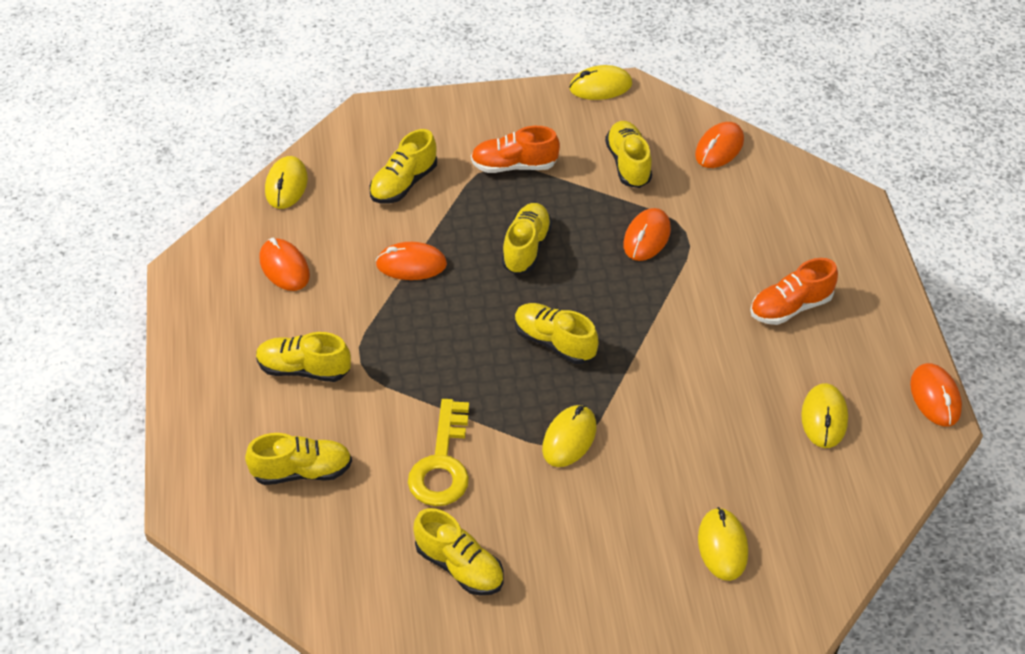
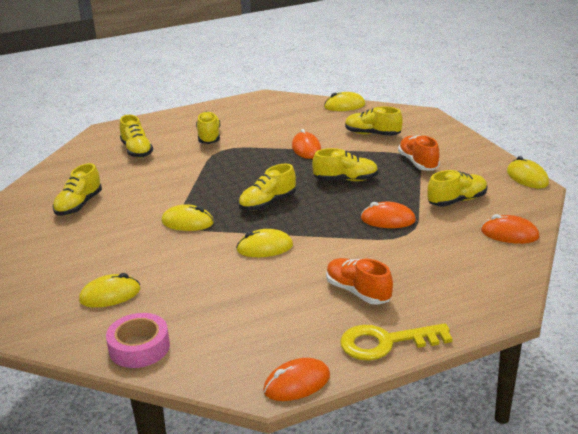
camera: 75 degrees right, 20 degrees down
orange mouse [260,238,310,291] -> none
yellow key [408,399,469,506] -> yellow key moved to [340,323,453,361]
yellow shoe [515,303,598,364] -> yellow shoe turned 150 degrees counterclockwise [238,164,296,211]
yellow mouse [801,383,848,448] -> yellow mouse moved to [236,229,293,257]
none -> pink tape [106,313,170,368]

